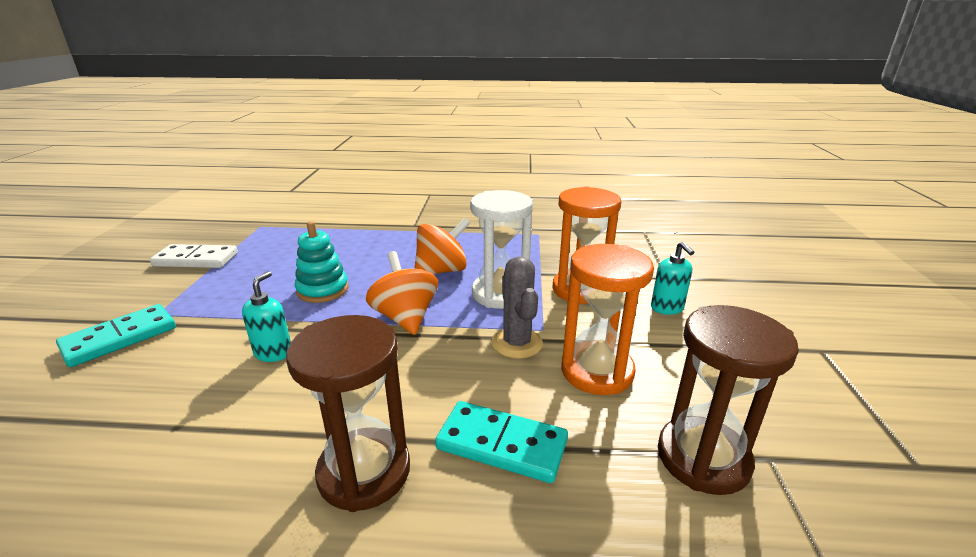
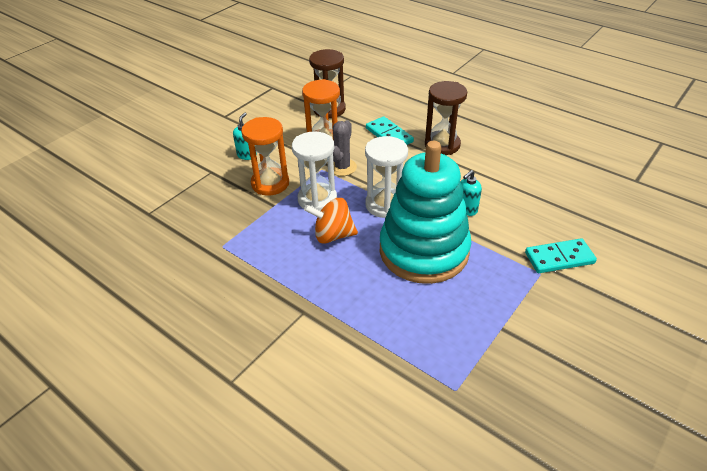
camera: 145 degrees left, 15 degrees up
white domino [150,244,238,268] -> none
turquoise stacking toy [295,221,349,303] -> turquoise stacking toy [380,141,471,284], size x2.30
orange spinning top [366,251,438,335] -> white hourglass [365,136,408,218]

